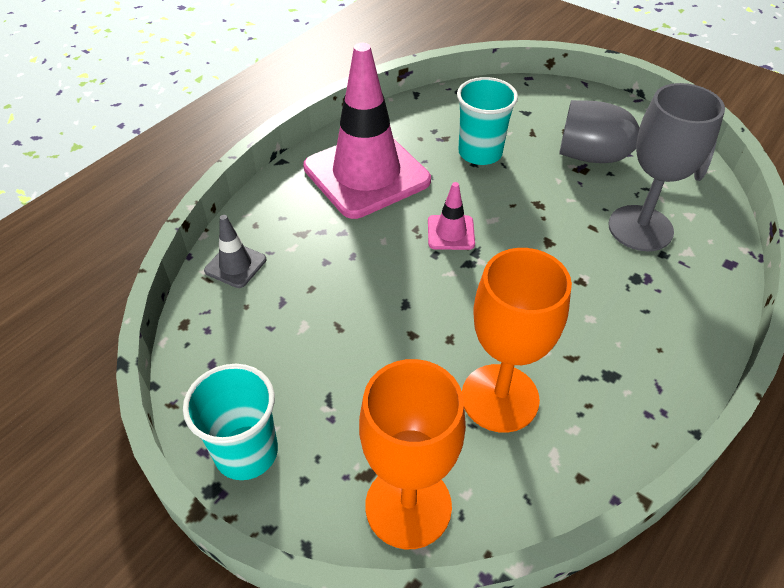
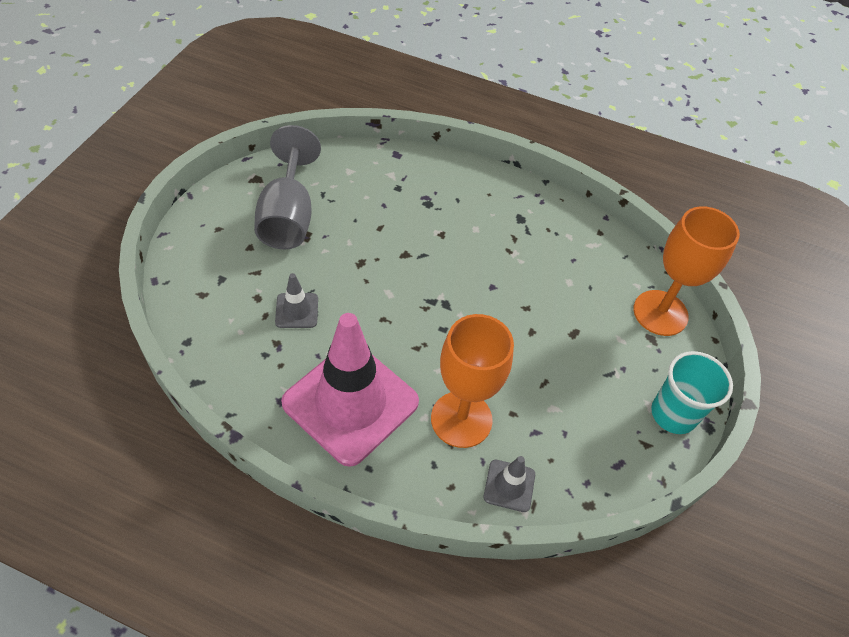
camera: 110 degrees left, 5 degrees up
pink traffic cone [428,182,475,250] -> none
turquoise cup [457,77,518,165] -> grey traffic cone [275,273,318,328]
orange goblet [462,248,572,433] -> orange goblet moved to [431,314,514,448]
grey goblet [608,83,725,251] -> none

